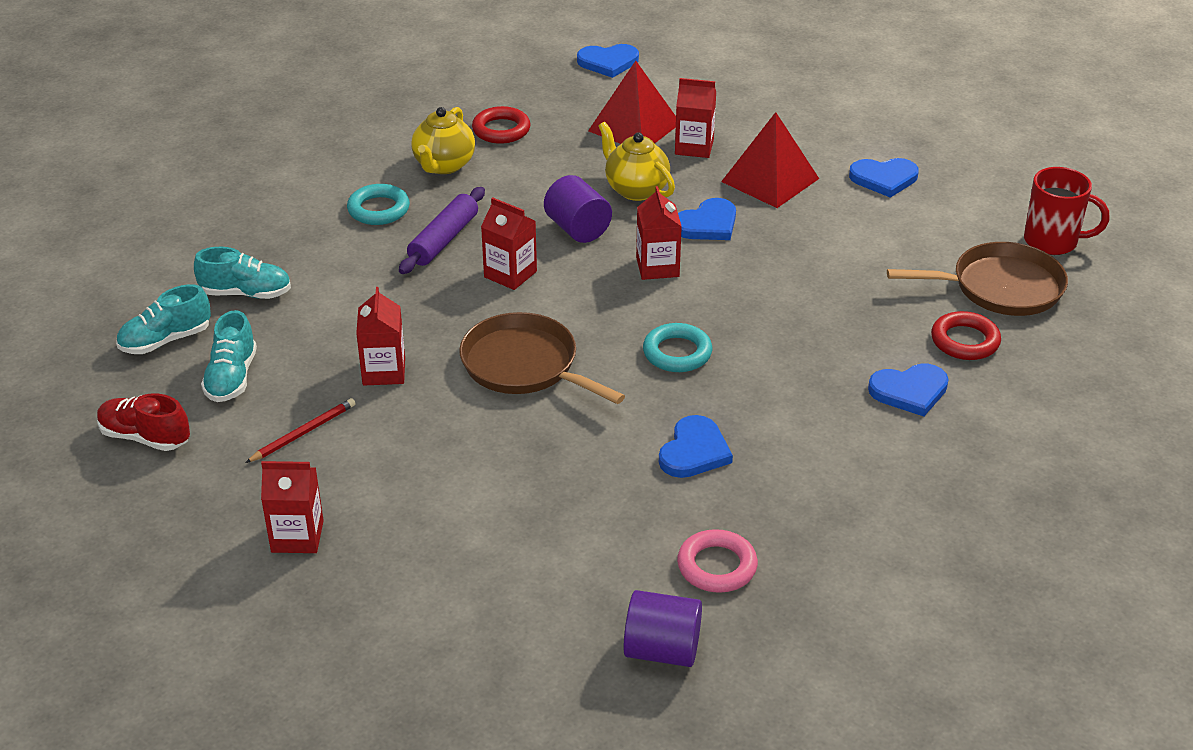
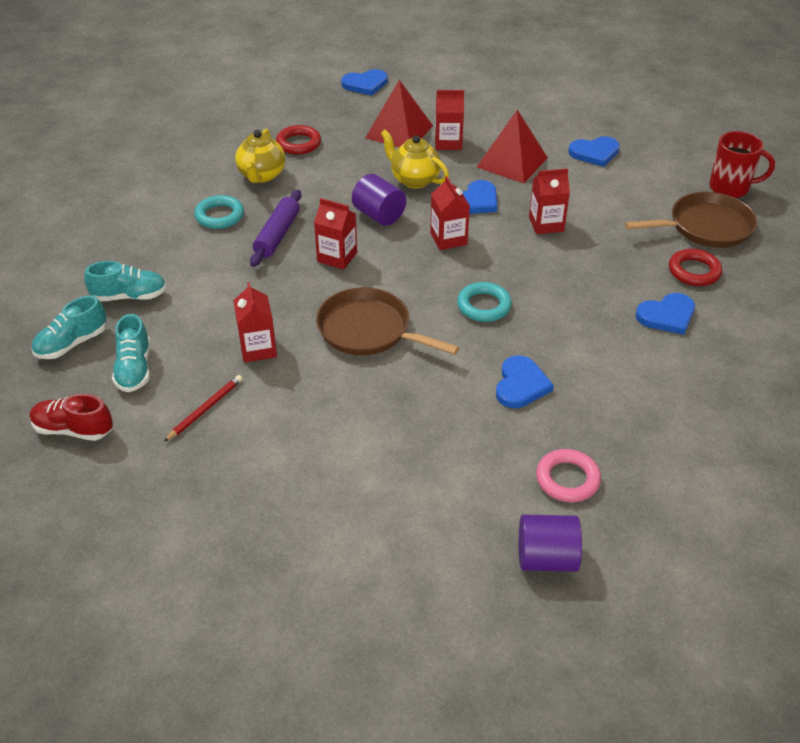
camera: 10 degrees left, 5 degrees up
red carton [261,461,324,553] -> red carton moved to [529,168,570,234]

